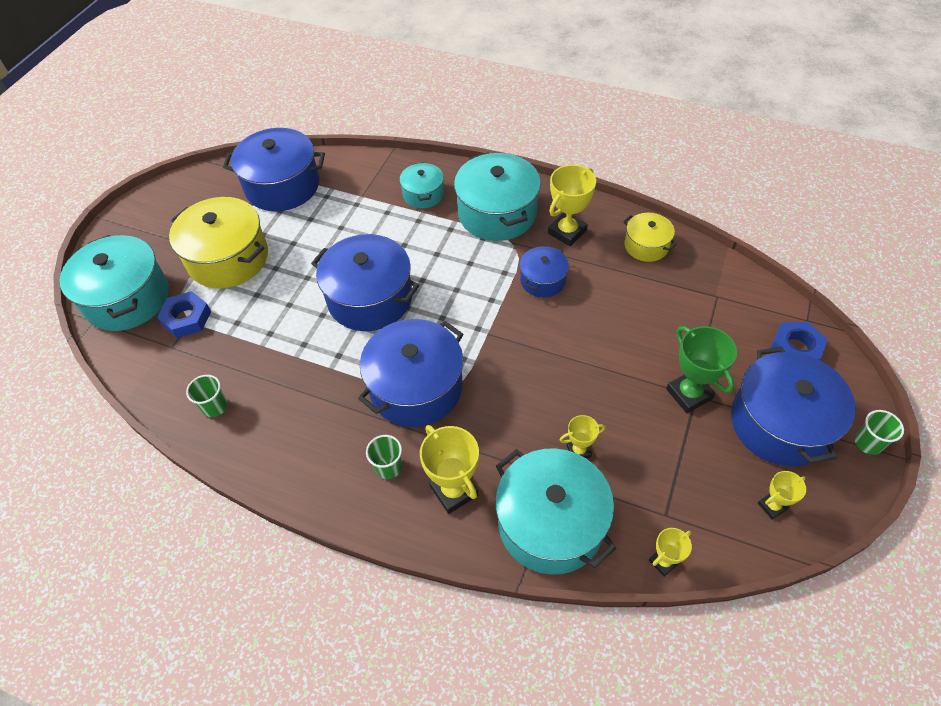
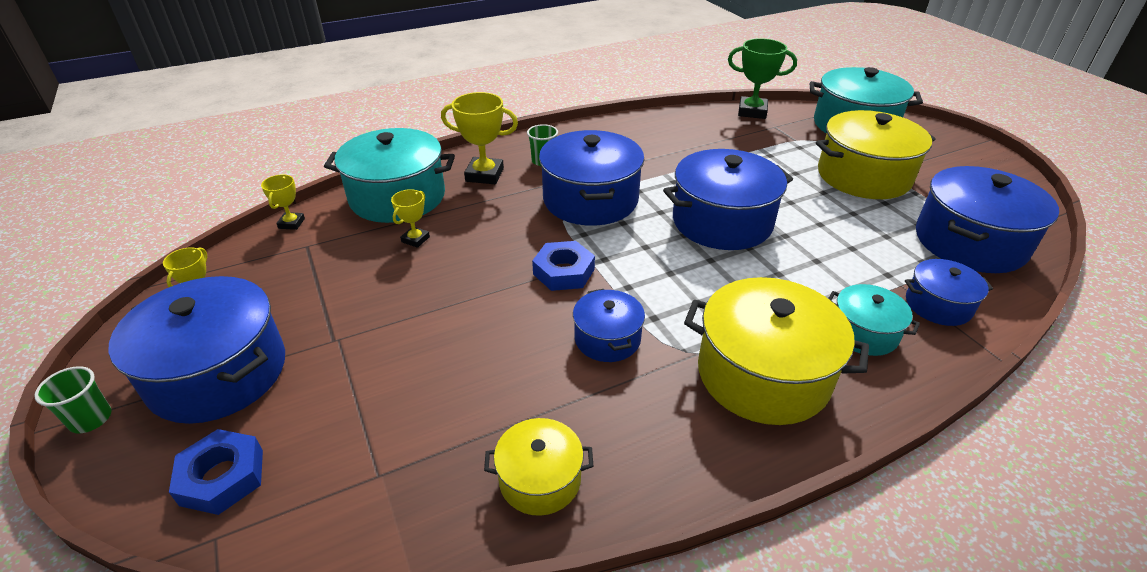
camera: 130 degrees right, 15 degrees down
blue nut [157,291,211,338] -> blue nut moved to [532,241,595,291]
green cup [186,375,227,417] -> none
turquoise pot [454,152,541,241] -> yellow pot [684,277,869,425]
yellow trophy [548,165,596,246] -> none
green trophy [666,326,737,413] -> green trophy moved to [728,38,797,119]
none -> blue pot [905,259,993,326]

